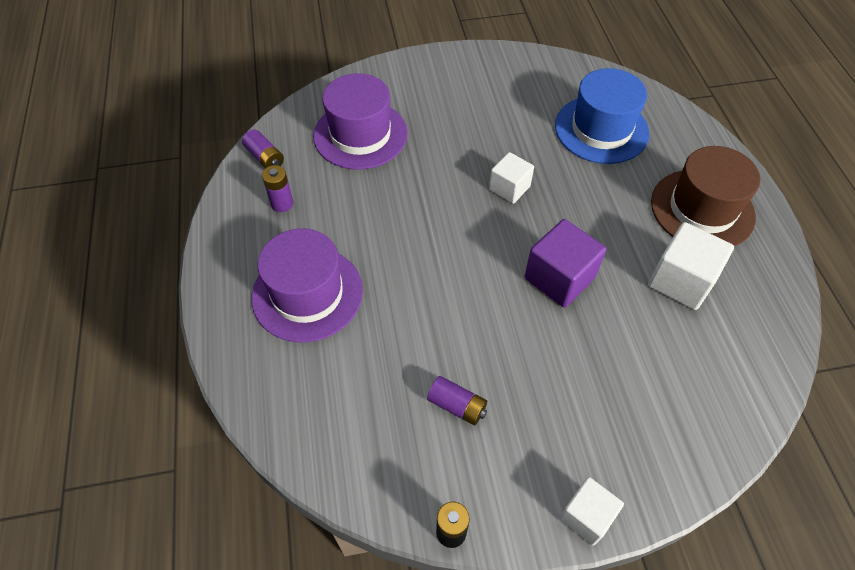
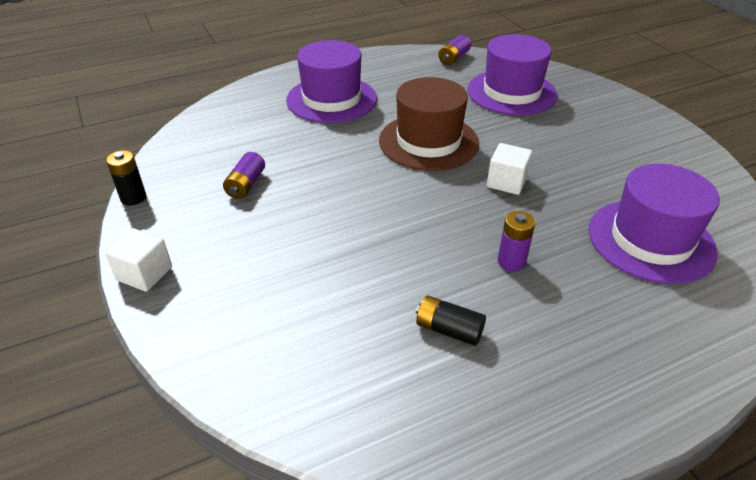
camera: 75 degrees right, 15 degrees down
purple battery [262,165,293,212] -> purple battery moved to [498,211,535,271]
purple cube [524,219,606,308] -> none
blue hat [555,68,650,164] -> purple hat [589,164,720,284]
white cube [648,222,734,310] -> black battery [416,295,486,346]
brown hat [651,146,760,247] -> brown hat moved to [379,77,479,171]

